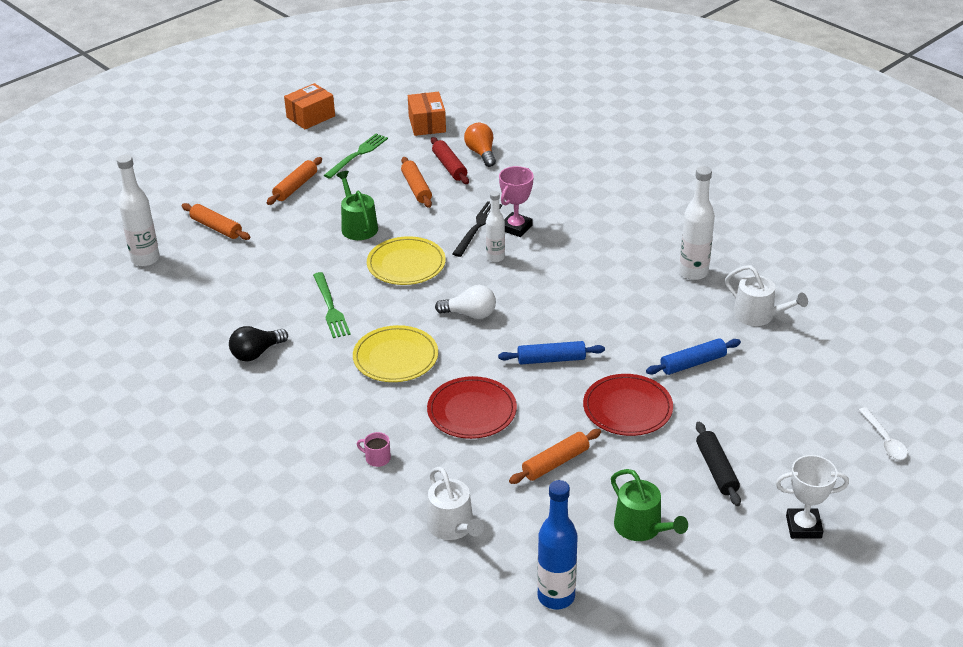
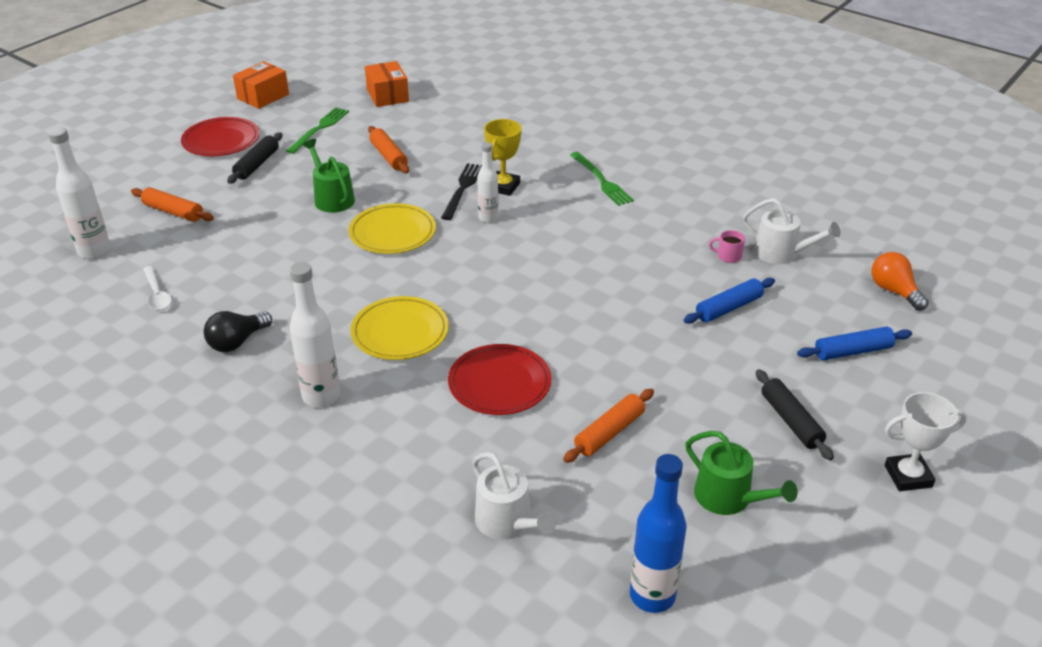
camera: 10 degrees left, 0 degrees up
orange rolling pin [267,157,322,205] -> black rolling pin [227,132,282,184]
green fork [313,272,351,338] -> green fork moved to [570,152,634,206]
pink mug [357,432,391,467] -> pink mug moved to [709,230,745,263]
red rolling pin [431,137,469,184] -> none
white light bulb [435,285,496,319] -> none
orange light bulb [464,123,496,167] -> orange light bulb moved to [871,252,929,311]
blue rolling pin [498,341,605,364] -> blue rolling pin moved to [797,327,912,360]
pink trophy [499,166,534,237] -> yellow trophy [484,119,521,196]
red plate [583,374,673,436] -> red plate moved to [181,117,260,156]
white bottle [679,166,715,280] -> white bottle moved to [290,262,340,407]
white spoon [859,407,908,460] -> white spoon moved to [143,266,172,310]

